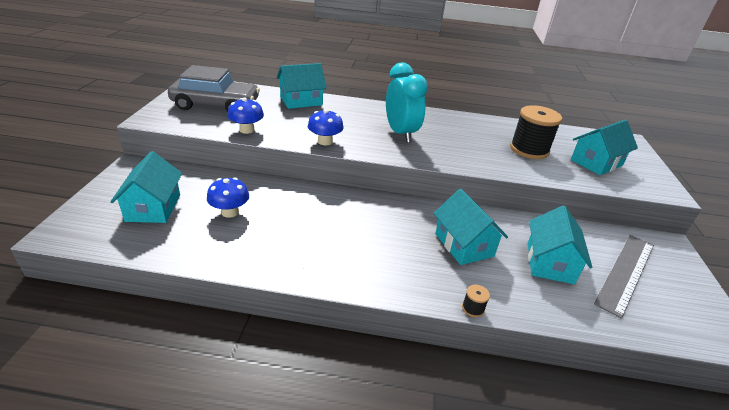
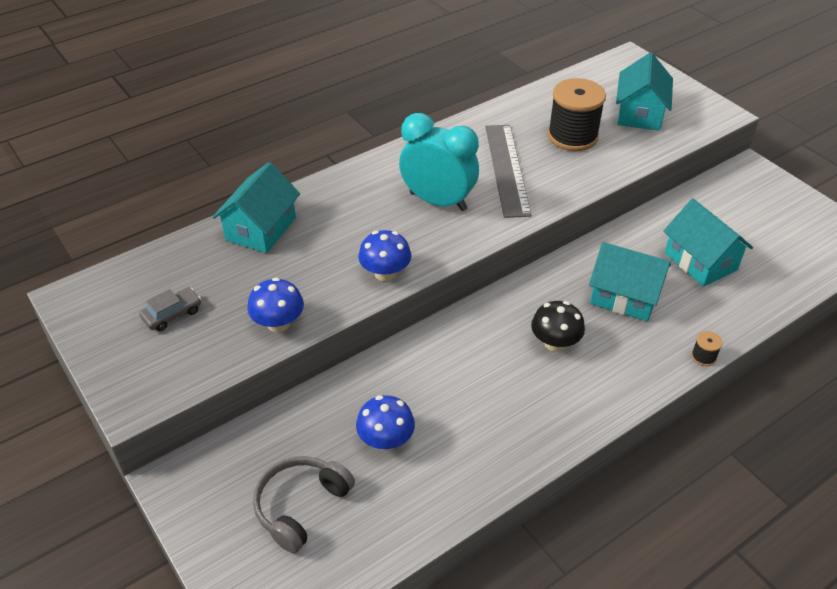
camera: 40 degrees left, 10 degrees up
turquoise house [110,151,182,223] -> grey headphones [253,456,355,553]
grey car [168,65,260,112] -> grey car [139,287,201,331], size x0.41
grey ruler [594,235,654,319] -> grey ruler moved to [485,125,532,218]
none -> black mushroom [531,301,585,352]

